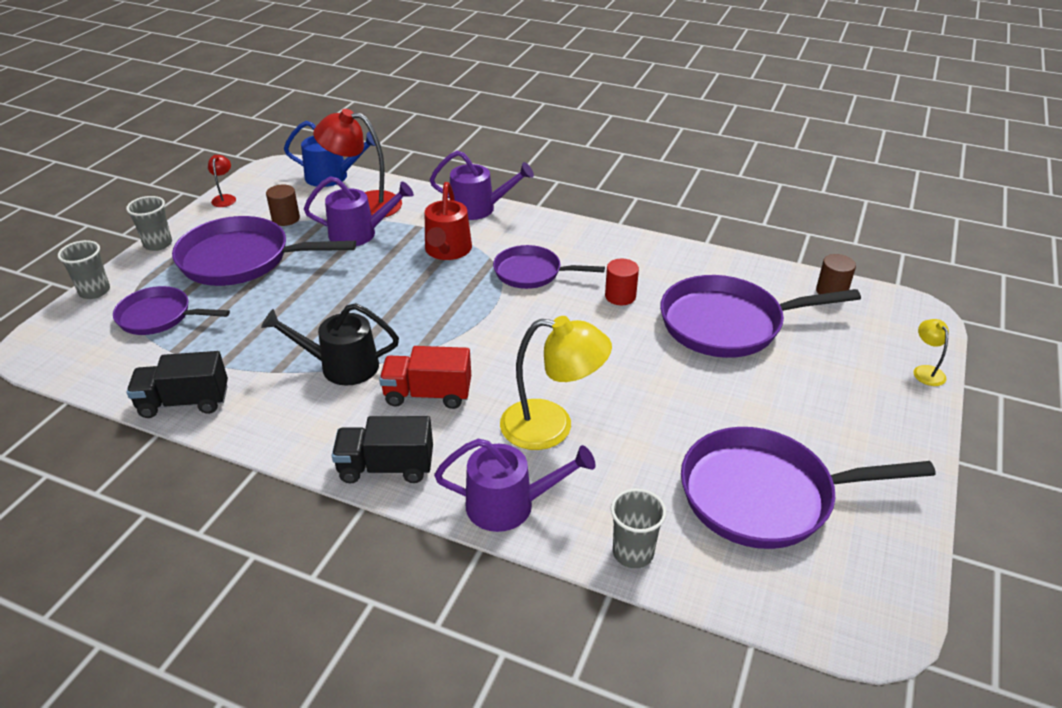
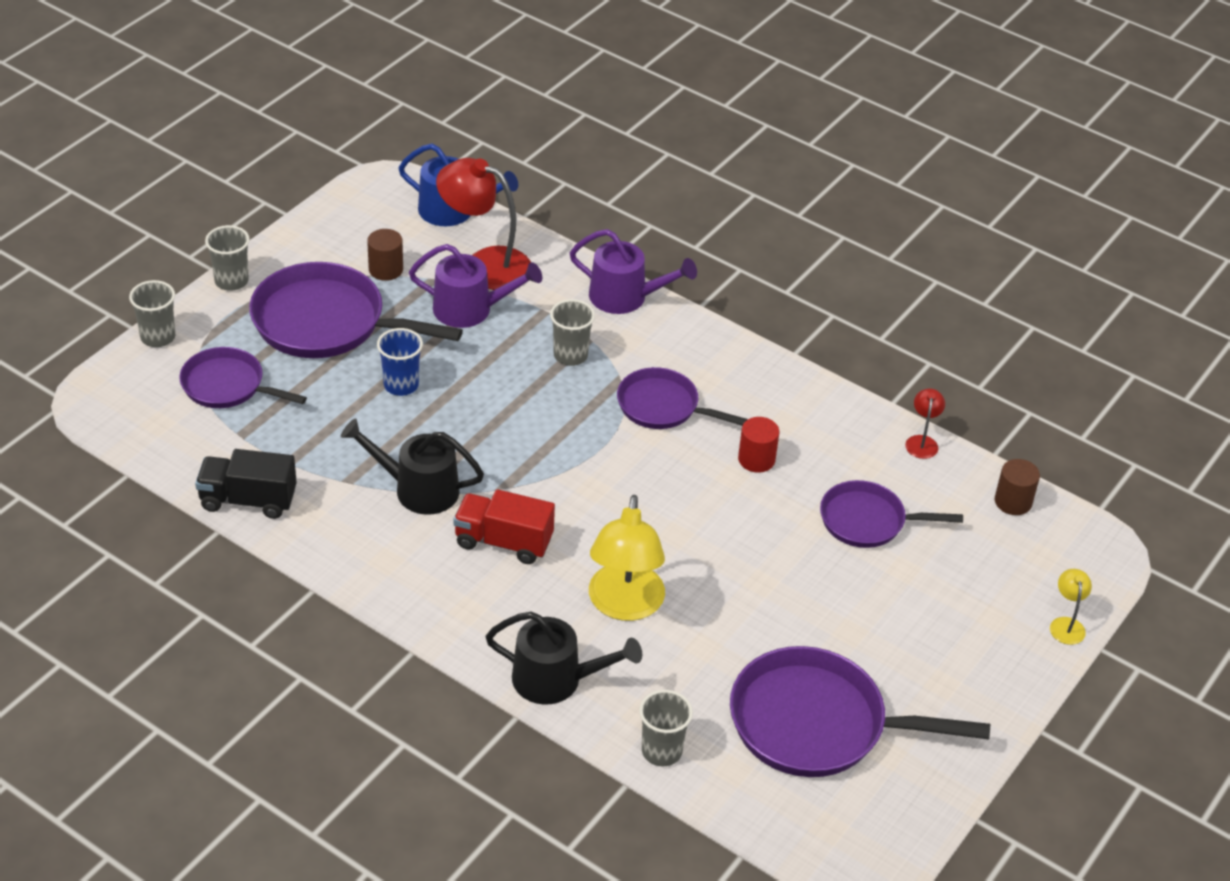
camera: 10 degrees right, 5 degrees up
red lamp [208,155,236,207] -> red lamp moved to [905,388,945,459]
black truck [332,416,433,484] -> none
red watering can [425,182,472,260] -> grey cup [550,299,595,366]
purple watering can [434,439,596,532] -> black watering can [485,612,642,705]
yellow lamp [500,316,612,450] -> yellow lamp turned 75 degrees clockwise [589,495,665,621]
purple pan [660,275,861,358] -> purple pan [820,480,963,548], size x0.60
none -> blue cup [377,328,423,396]

